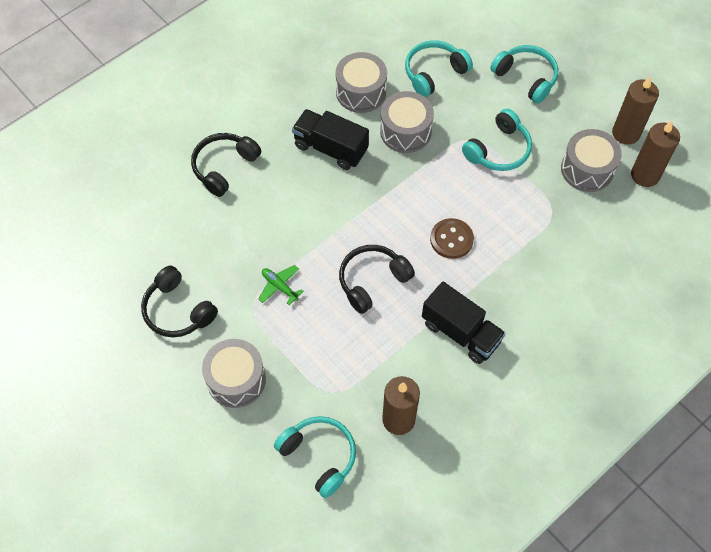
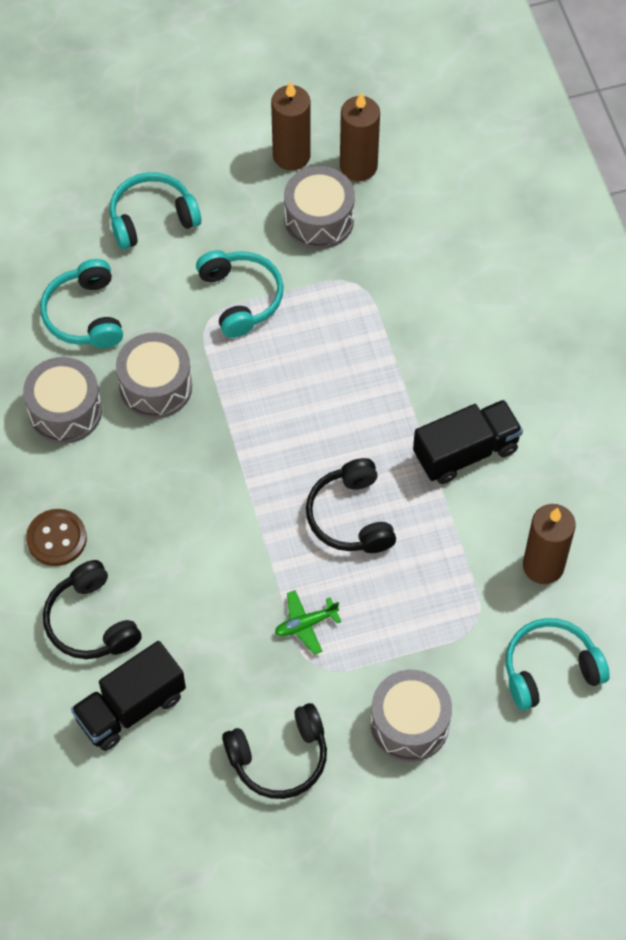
camera: 65 degrees left, 0 degrees up
black truck [292,109,369,170] -> black truck moved to [71,641,186,751]
brown button [430,218,474,259] -> brown button moved to [26,509,87,566]

